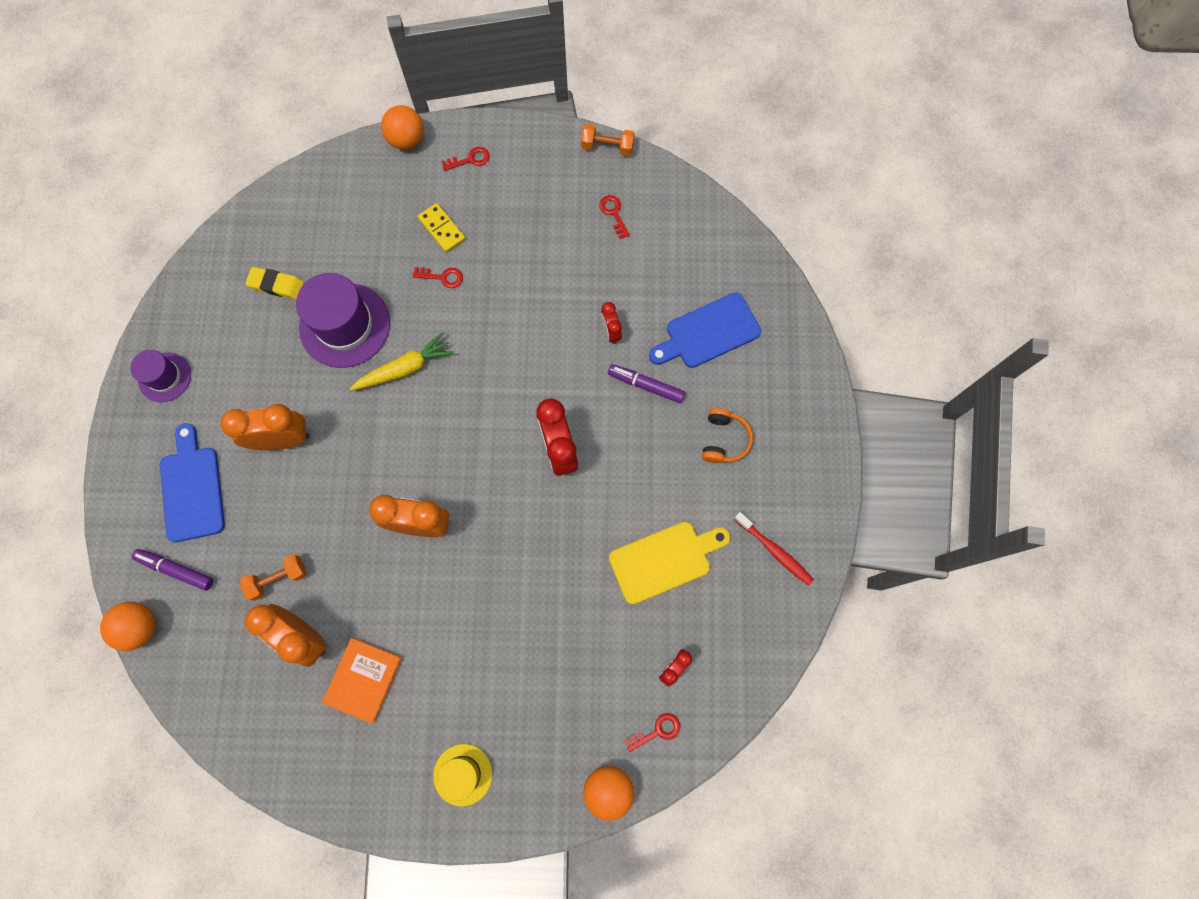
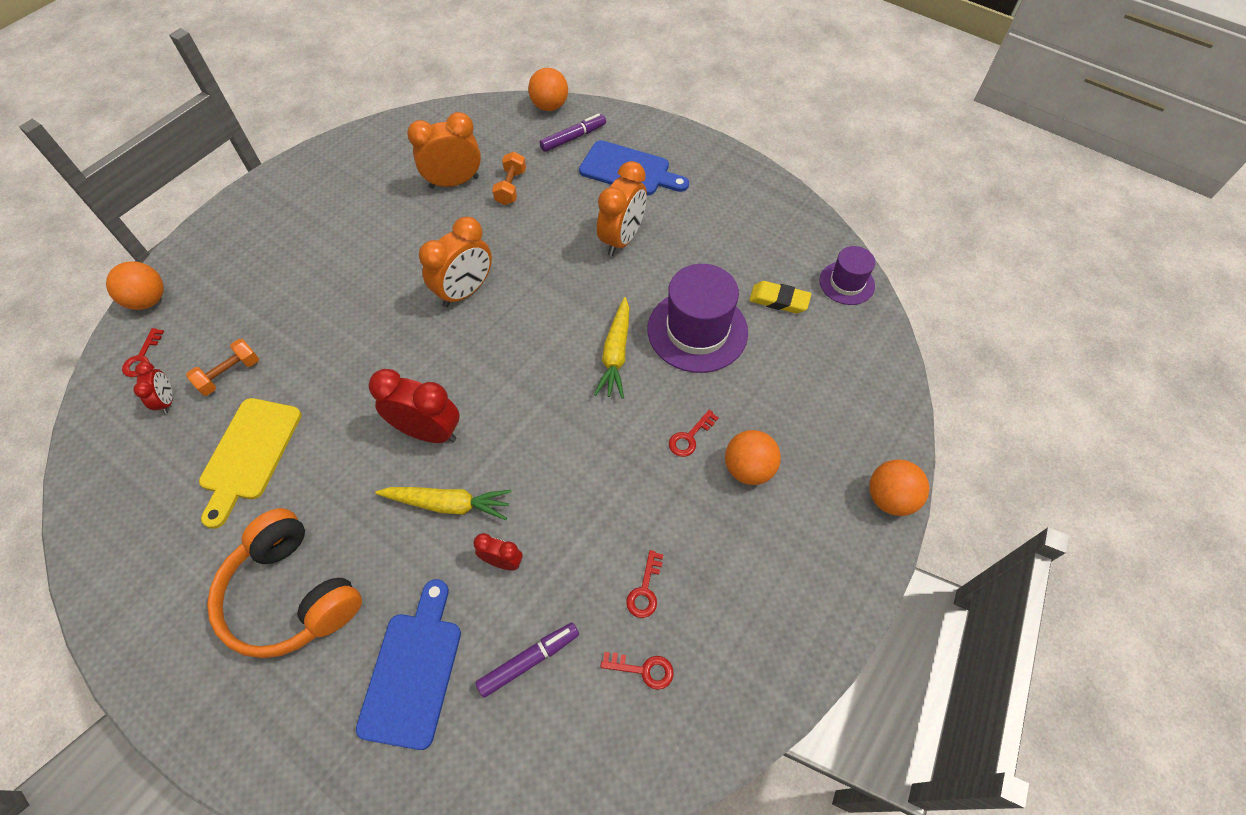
camera: 125 degrees right, 15 degrees down
purple hat [130,350,191,402] -> purple hat moved to [820,246,875,305]
yellow eraser [245,267,304,299] -> yellow eraser turned 60 degrees clockwise [749,281,811,313]
orange book [322,638,402,724] -> none
yellow domino [418,203,465,253] -> orange ball [725,430,781,485]
yellow hat [433,744,492,807] -> none
red key [441,147,490,171] -> red key moved to [626,550,664,618]
orange dumbbell [581,124,635,156] -> orange dumbbell moved to [186,339,259,396]
purple marker [608,364,685,403] -> purple marker moved to [475,623,579,698]
orange headphones [702,408,753,463] -> orange headphones [207,508,362,658], size x1.91
red toothbrush [734,512,814,586] -> none
none -> yellow carrot [375,487,512,520]

